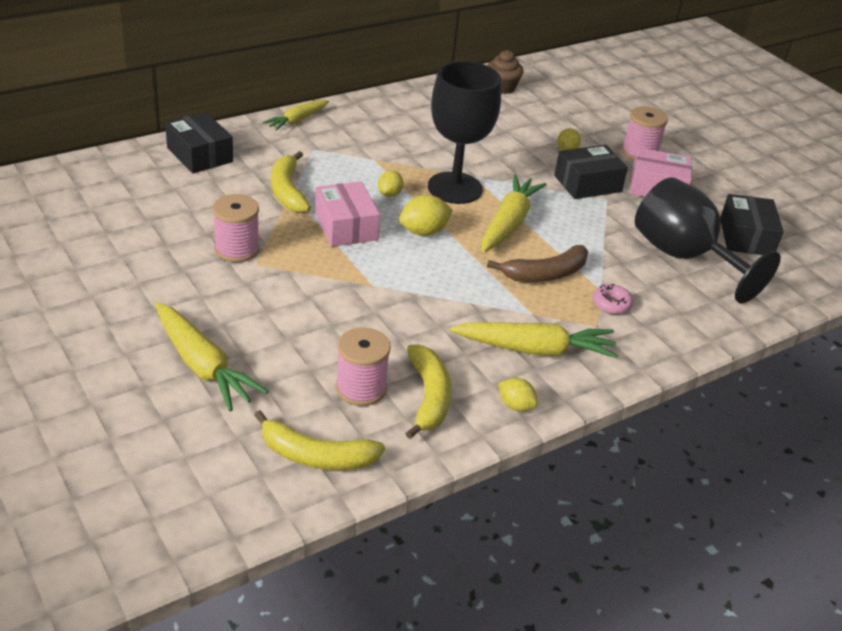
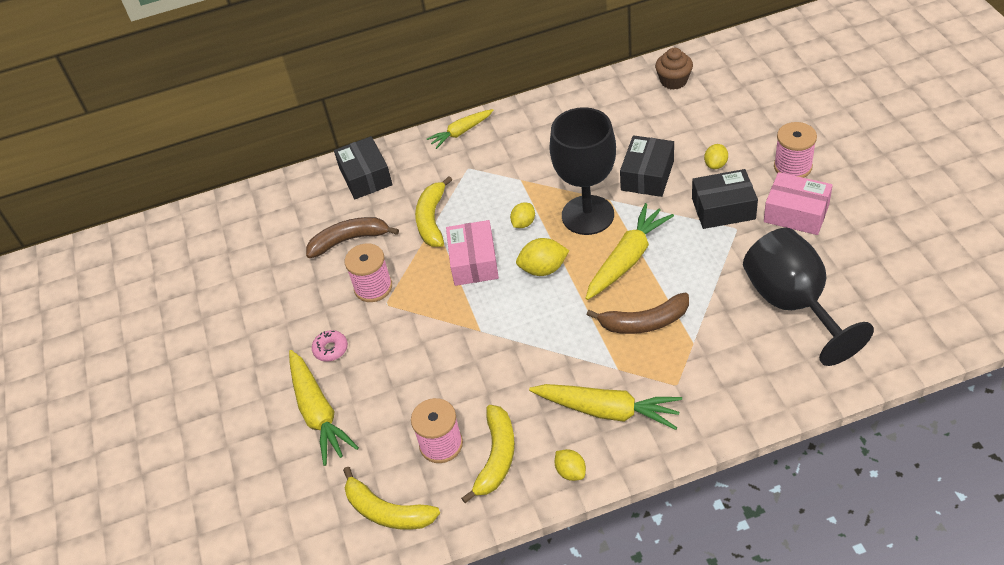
camera: 25 degrees right, 10 degrees up
pink donut [593,284,633,314] -> pink donut moved to [312,330,348,362]
black box [720,194,783,255] -> black box moved to [620,135,674,197]
none -> brown banana [306,217,399,258]

